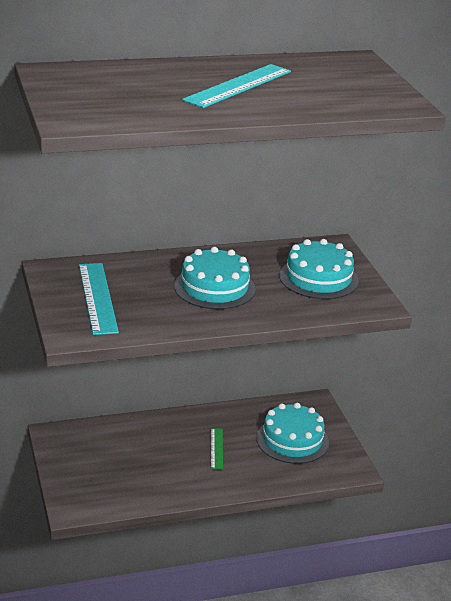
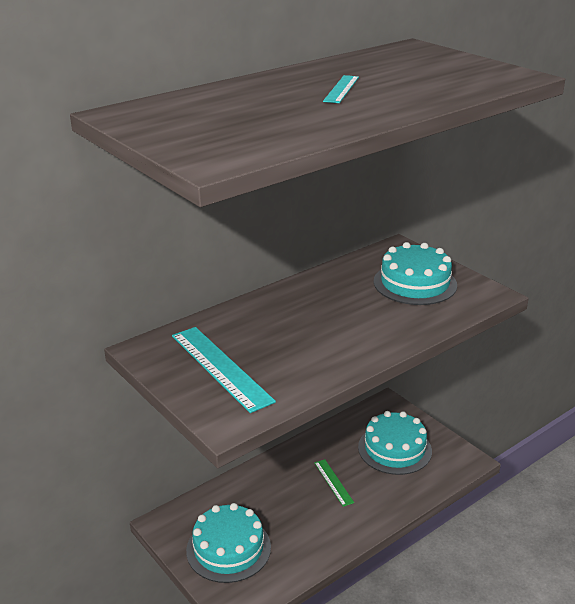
camera: 20 degrees left, 0 degrees up
turquoise cake [174,247,255,309] -> turquoise cake moved to [186,503,271,583]
turquoise ruler [182,64,291,108] -> turquoise ruler [323,75,359,103], size x0.54

